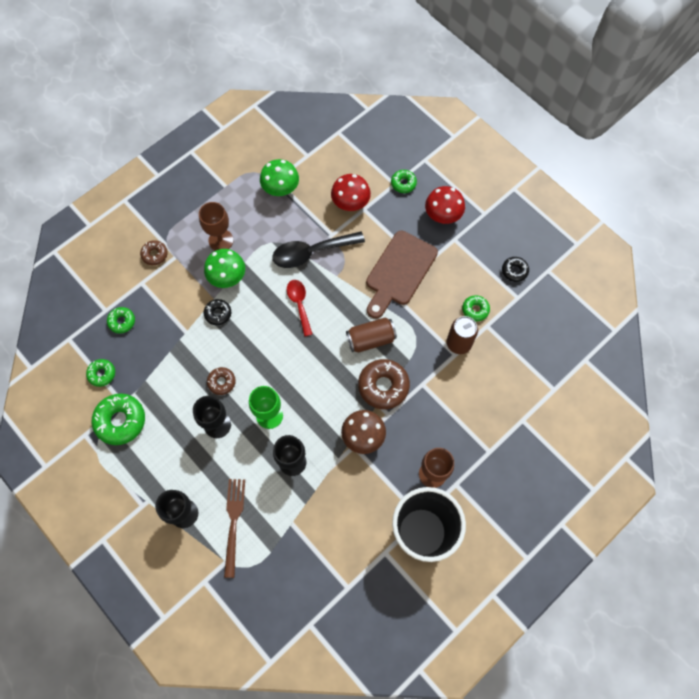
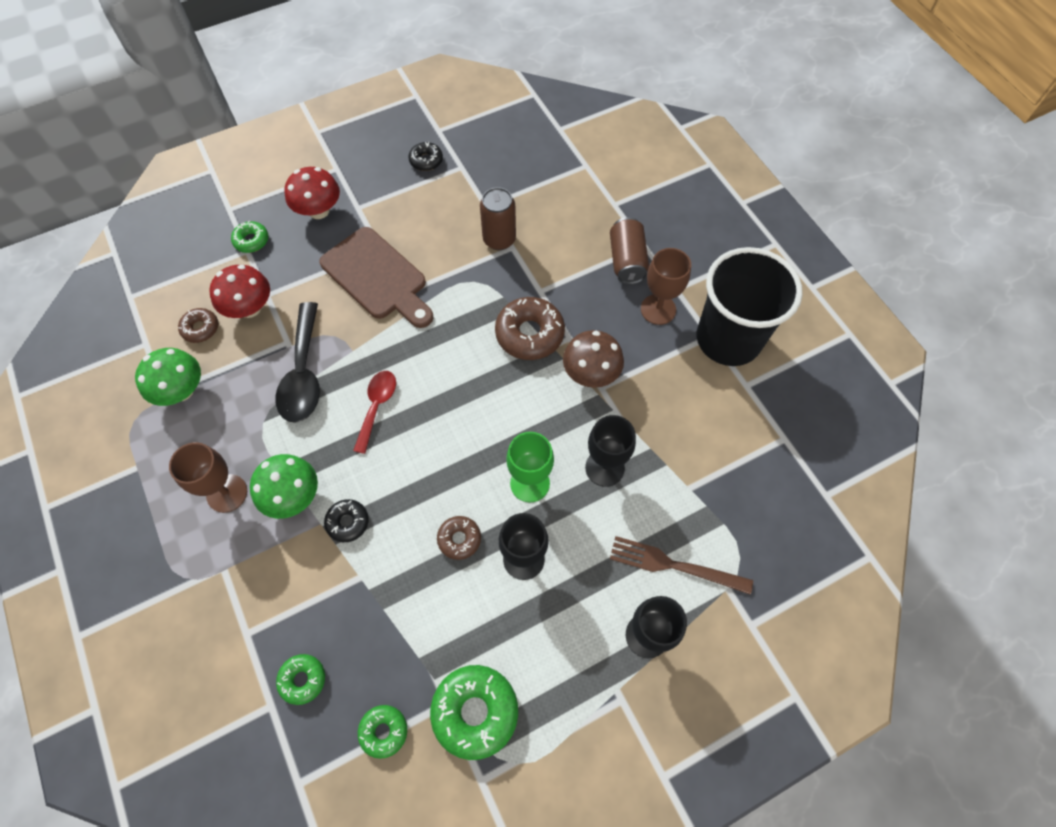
camera: 75 degrees left, 5 degrees down
brown donut [140,240,168,265] -> brown donut moved to [178,308,218,343]
red spoon [287,280,312,336] -> red spoon turned 105 degrees clockwise [353,371,396,454]
brown can [346,317,397,352] -> brown can moved to [610,217,649,284]
green donut [462,295,490,322] -> none

